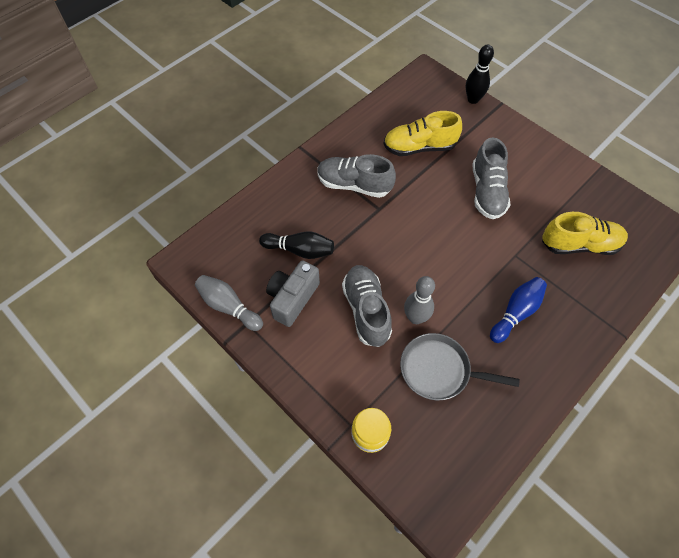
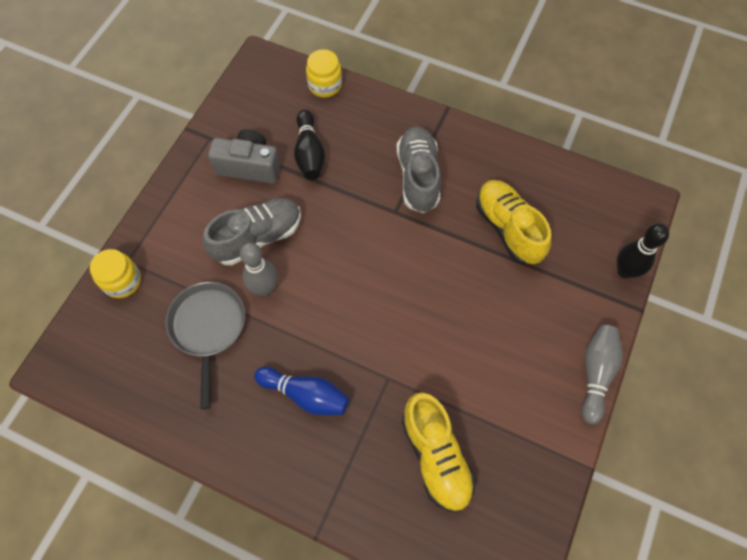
camera: 70 degrees right, 5 degrees up
grey bowling pin [195,275,263,331] -> grey bowling pin moved to [582,325,623,424]
grey shoe [472,137,510,219] -> none
none -> yellow jar [306,49,342,98]

